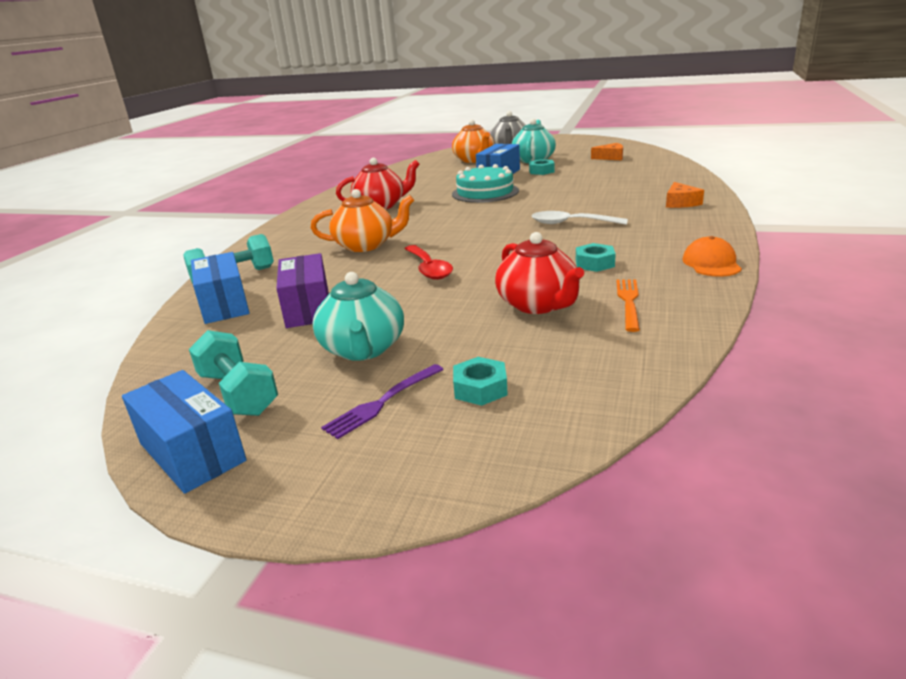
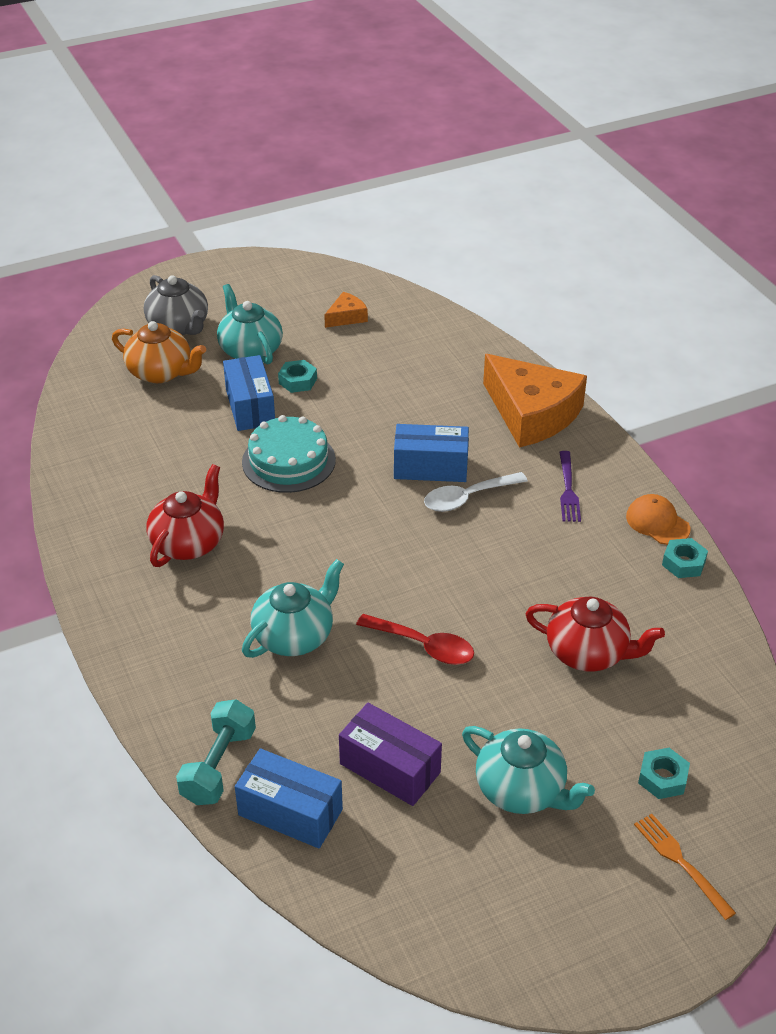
camera: 45 degrees left, 15 degrees up
blue box [122,370,247,494] -> blue box moved to [394,424,469,482]
turquoise dumbbell [189,330,278,416] -> none
orange teapot [311,189,414,252] -> turquoise teapot [242,559,344,658]
purple fork [321,364,444,439] -> purple fork moved to [559,451,581,522]
turquoise nut [576,243,616,272] -> turquoise nut moved to [662,538,708,578]
orange fork [616,279,640,332] -> orange fork moved to [634,814,736,920]
orange cheese [666,182,704,208] -> orange cheese [483,354,587,448], size x2.23

